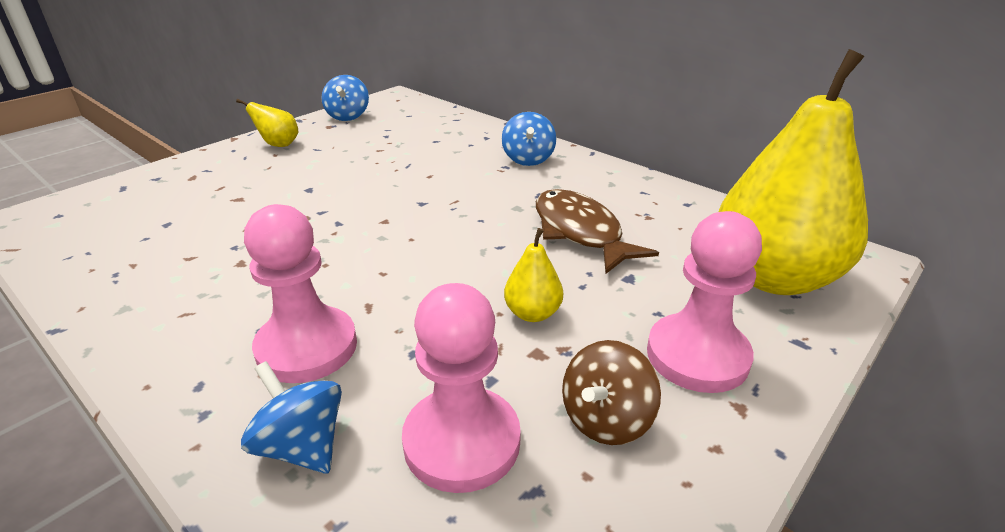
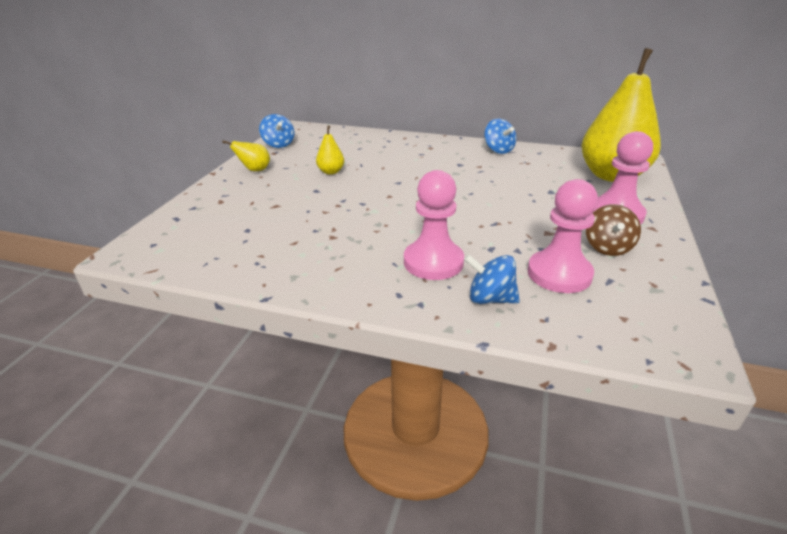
camera: 25 degrees left, 0 degrees up
blue spinning top [502,112,556,166] -> blue spinning top moved to [484,119,516,154]
yellow pear [504,228,563,322] -> yellow pear moved to [316,126,344,175]
brown fish [536,189,659,274] -> none

